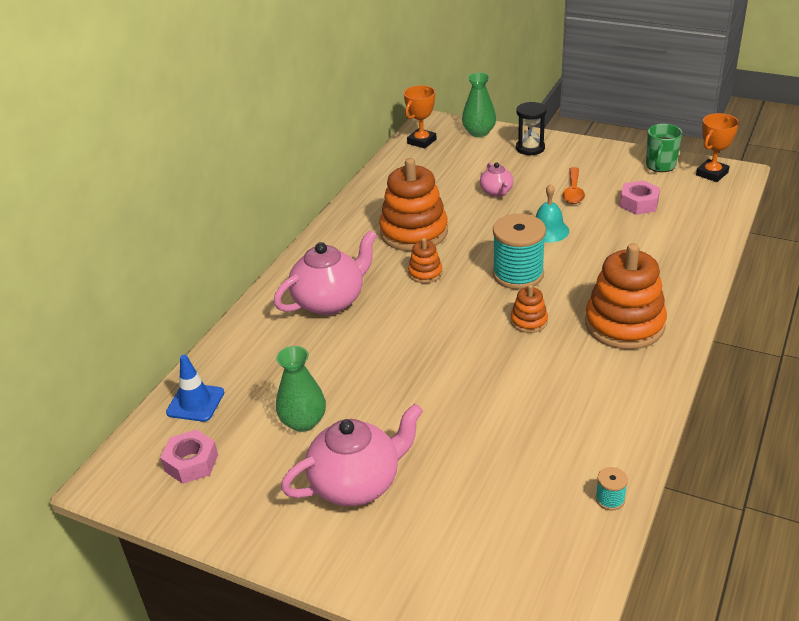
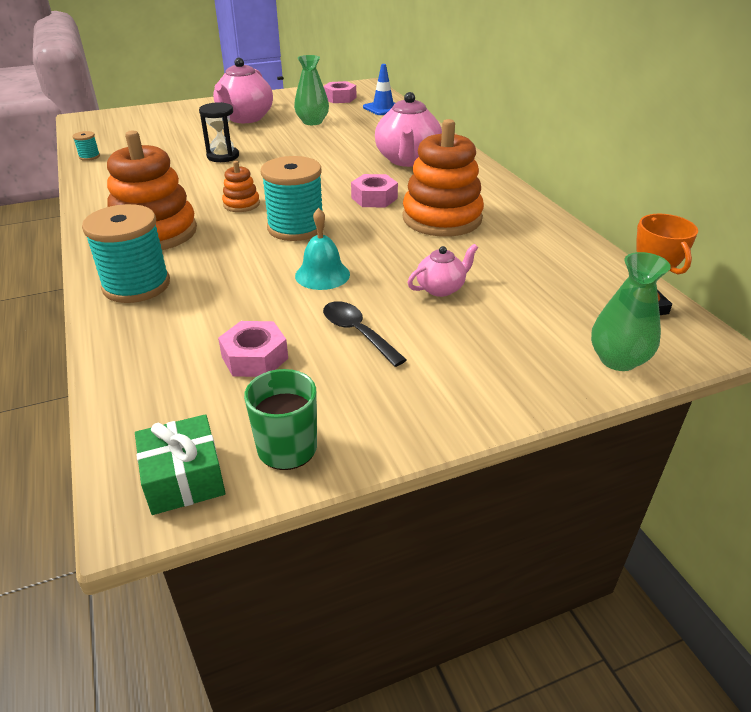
camera: 130 degrees right, 0 degrees up
orange stacking toy [408,238,443,283] -> pink nut [351,174,398,207]
pink teapot [480,163,513,197] -> pink teapot turned 120 degrees clockwise [408,244,478,297]
black hourglass [516,102,547,155] -> black hourglass moved to [199,102,239,162]
orange spoon [562,167,585,204] -> black spoon [323,301,407,367]
orange trophy [696,113,739,182] -> green gift [135,414,226,515]
none -> turquoise spool [82,204,170,303]

